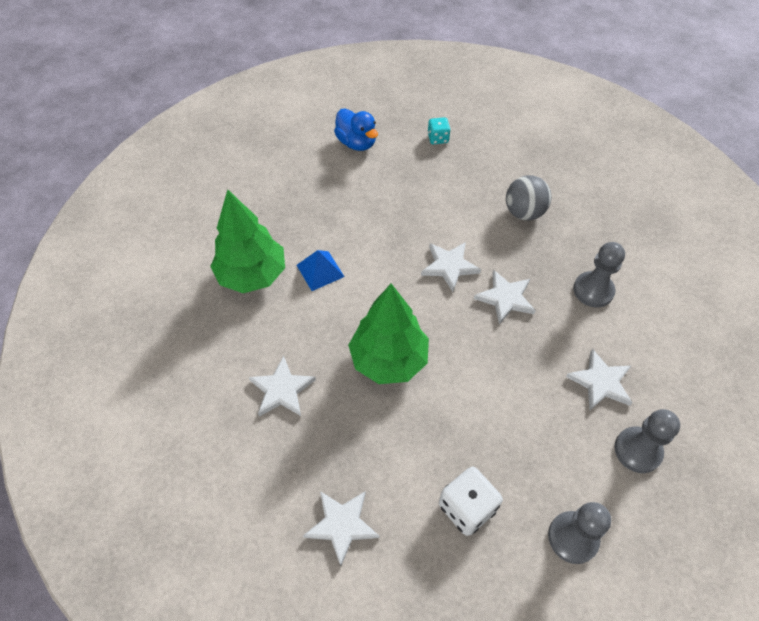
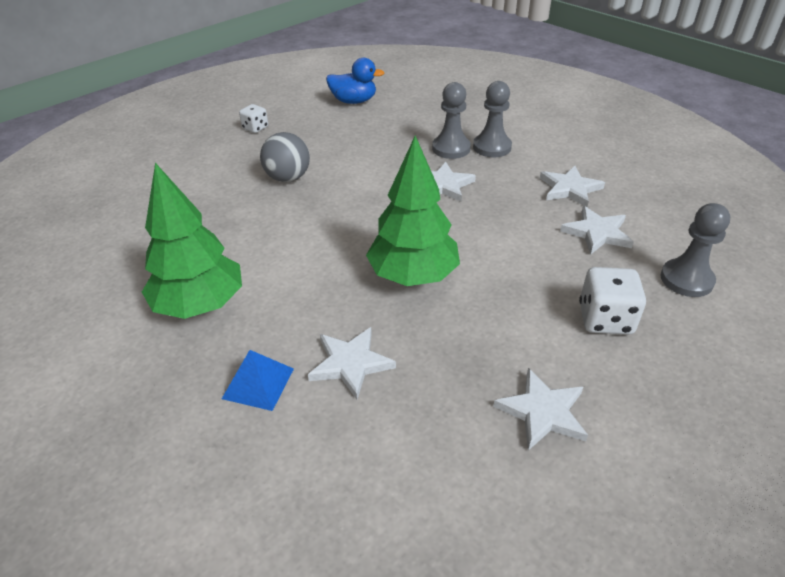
camera: 45 degrees left, 15 degrees down
blue pyramid [297,250,344,291] -> blue pyramid moved to [222,350,294,411]
blue duck [334,109,378,151] -> blue duck moved to [326,58,384,104]
white star [421,242,481,292] -> white star moved to [560,206,634,255]
turquoise dice [428,117,451,144] -> white dice [239,104,268,133]
grey ball [506,175,551,220] -> grey ball moved to [260,132,310,182]
grey pawn [615,409,680,473] -> grey pawn moved to [432,82,471,159]

